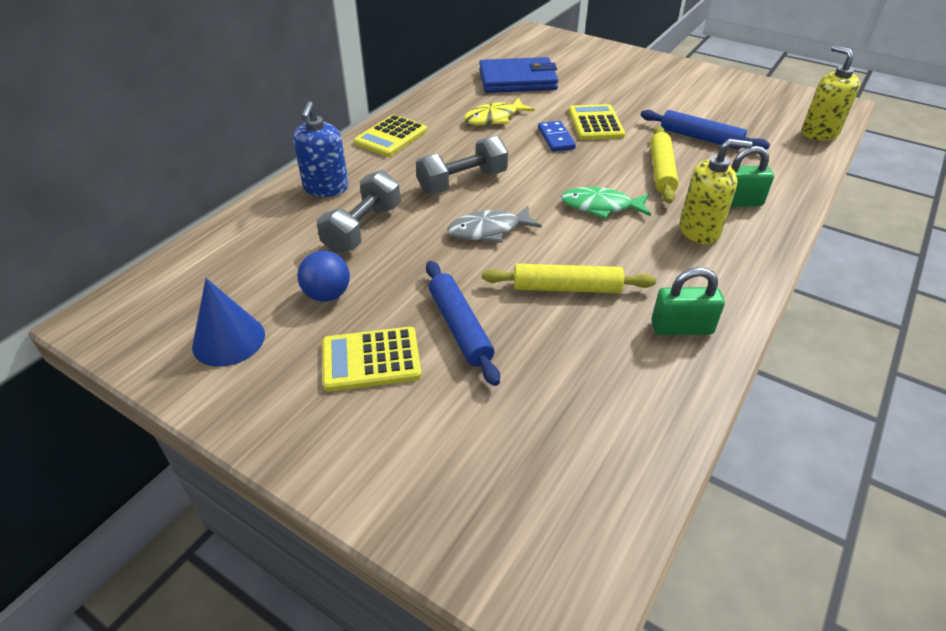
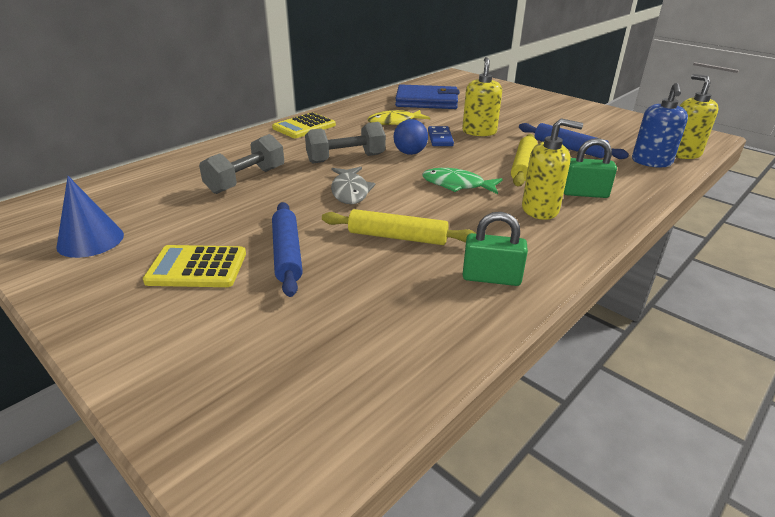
camera: 10 degrees right, 10 degrees down
blue soap dispenser [293,101,349,197] -> blue soap dispenser moved to [632,83,688,168]
blue ball [297,251,350,302] -> blue ball moved to [393,119,428,155]
grey fish [448,205,542,243] -> grey fish turned 90 degrees counterclockwise [331,167,376,204]
yellow calculator [569,104,625,140] -> yellow soap dispenser [462,57,502,136]

